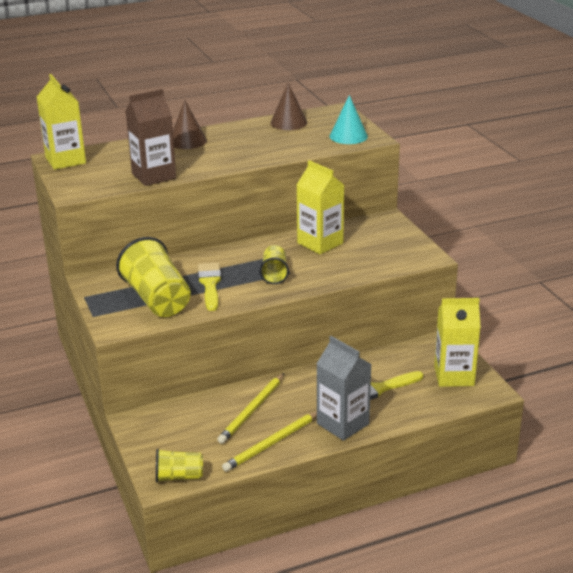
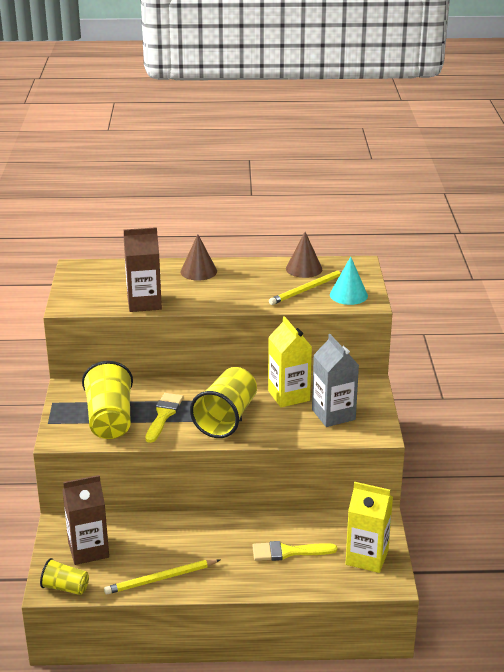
camera: 20 degrees right, 0 degrees up
yellow carton [37,74,86,170] -> none
yellow pencil [217,373,284,444] -> yellow pencil moved to [269,270,343,305]
yellow cup [259,245,289,284] -> yellow cup [190,367,257,438], size x1.85
grey carton [317,336,372,441] -> grey carton moved to [312,334,359,427]
none -> brown carton [62,475,109,565]

